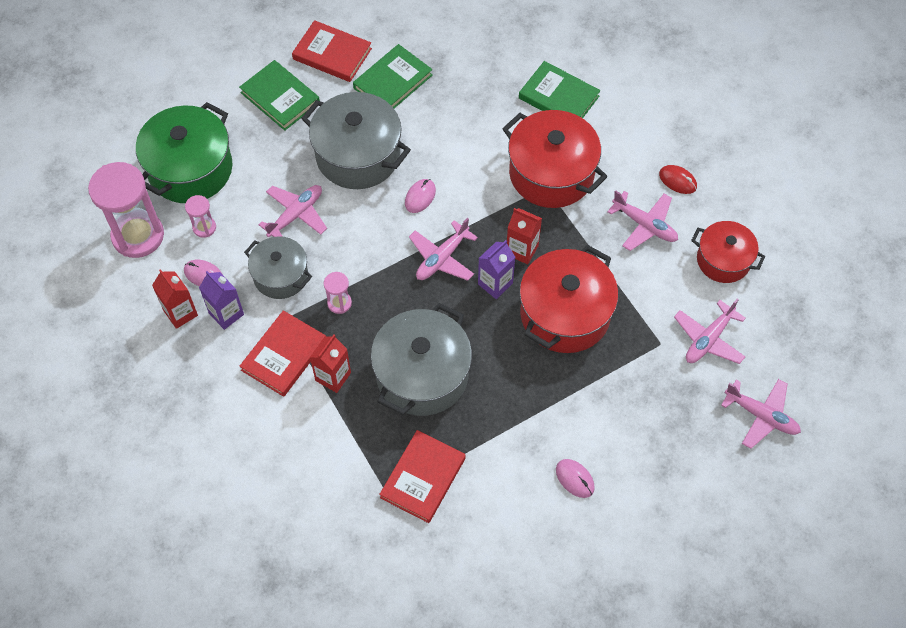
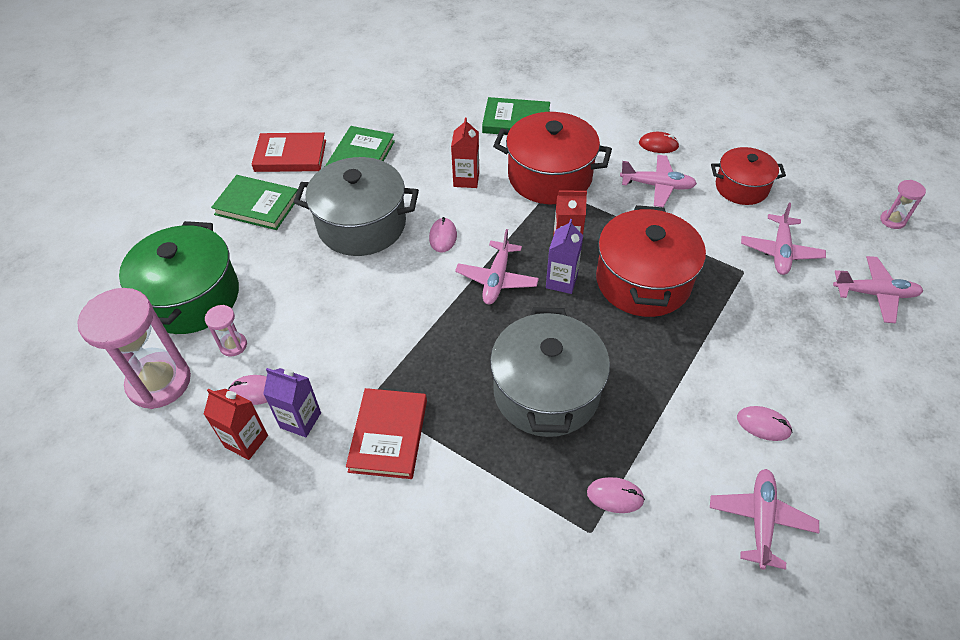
camera: 25 degrees left, 10 degrees down
grey pot [244,236,312,299] -> none
pink plane [259,185,327,237] -> pink plane moved to [710,469,819,570]
red carton [310,335,351,393] -> red carton moved to [451,117,479,188]
pink hourglass [324,272,352,314] -> pink hourglass moved to [880,180,926,229]
red book [379,430,466,523] -> pink mouse [587,477,645,513]

